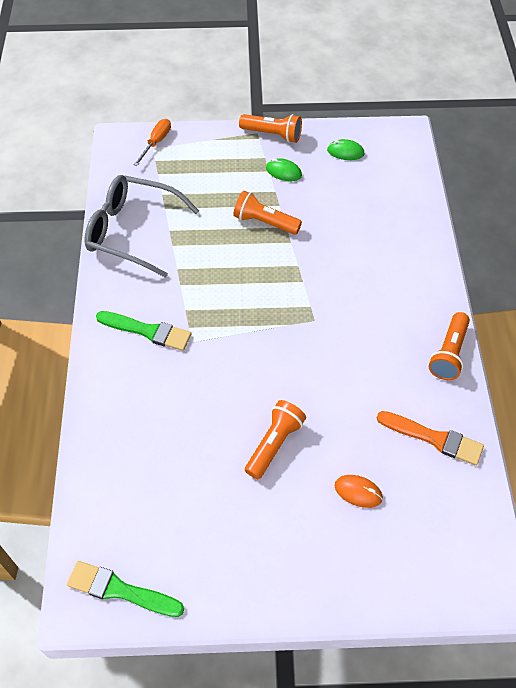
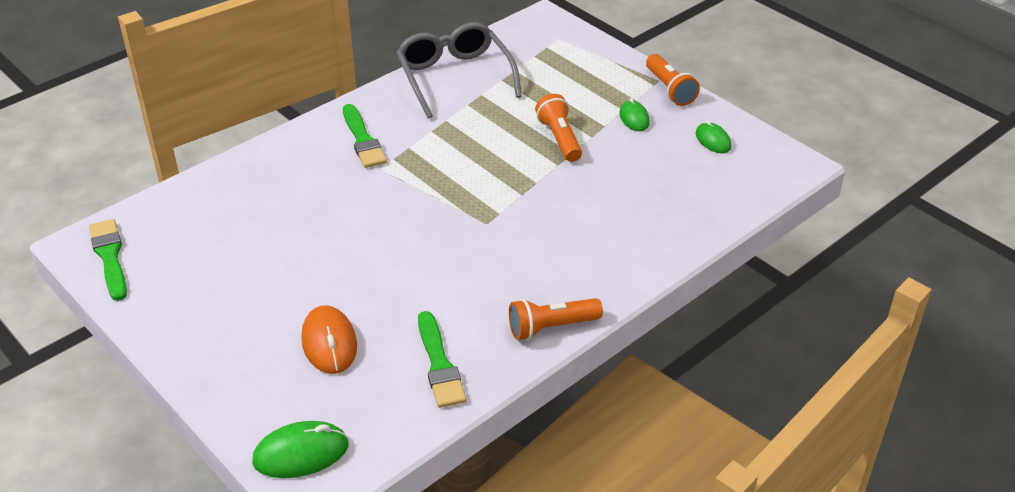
camera: 50 degrees right, 15 degrees down
orange screwdriver [134,119,171,166] -> none
orange flashlight [245,400,306,479] -> none
orange mouse [335,475,383,508] -> orange mouse [301,305,357,374], size x1.57
orange brush [377,411,484,466] -> green brush [418,311,466,408]
none -> green mouse [252,421,348,478]

